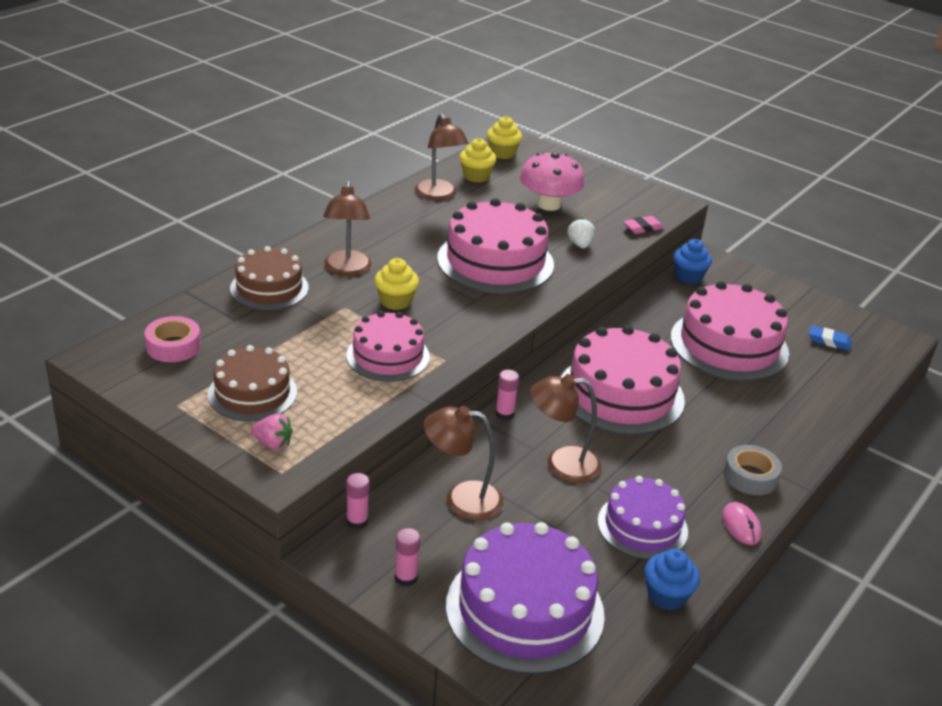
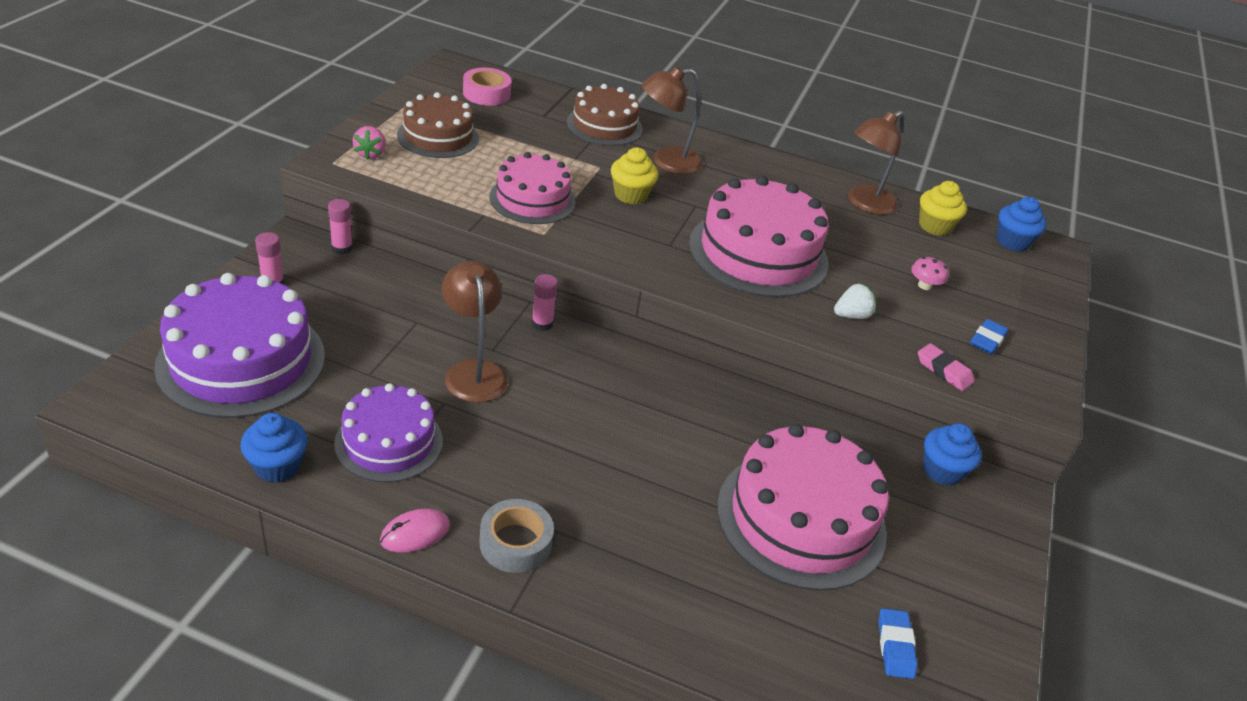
camera: 70 degrees right, 5 degrees up
brown lamp [424,406,503,520] -> none
yellow cupcake [487,116,522,159] -> blue cupcake [997,197,1046,252]
pink mushroom [520,152,585,211] -> pink mushroom [911,257,949,290], size x0.43
pink cake [561,325,685,435] -> none
none -> blue eraser [970,319,1008,354]

